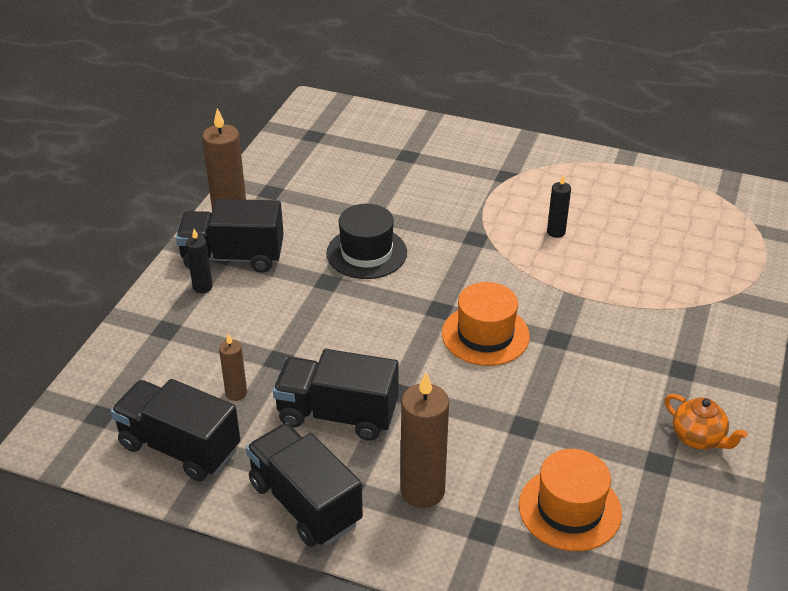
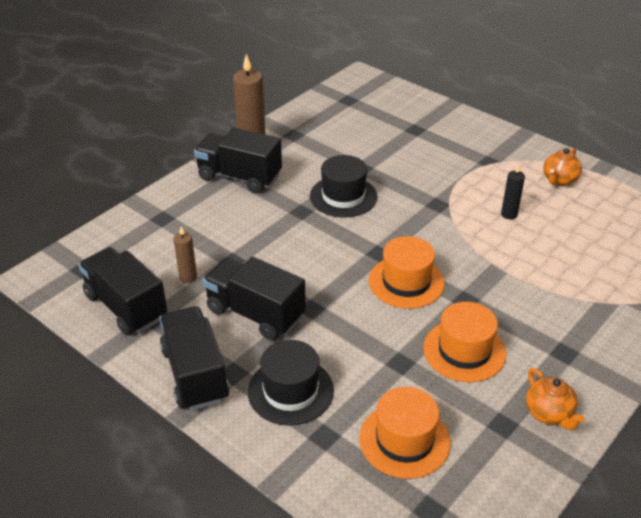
camera: 20 degrees right, 0 degrees up
black candle [186,229,213,293] -> none
brown candle [401,372,449,508] -> black hat [248,340,334,426]
none -> orange hat [423,302,506,382]
none -> orange teapot [543,148,582,186]

